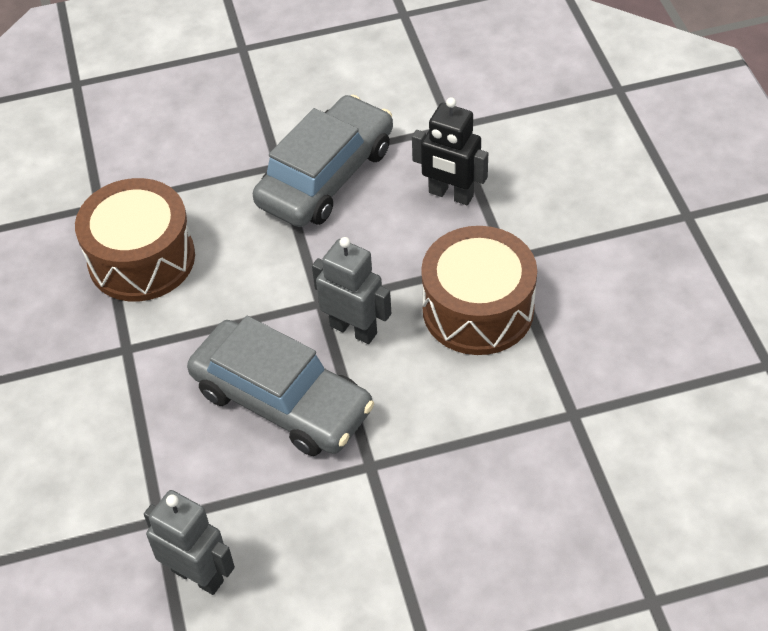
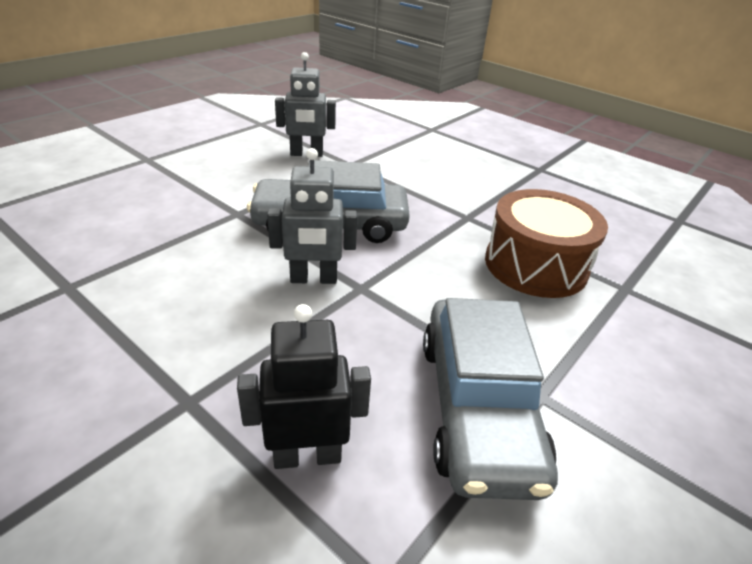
camera: 140 degrees right, 15 degrees down
brown drum [421,226,537,355] -> none

